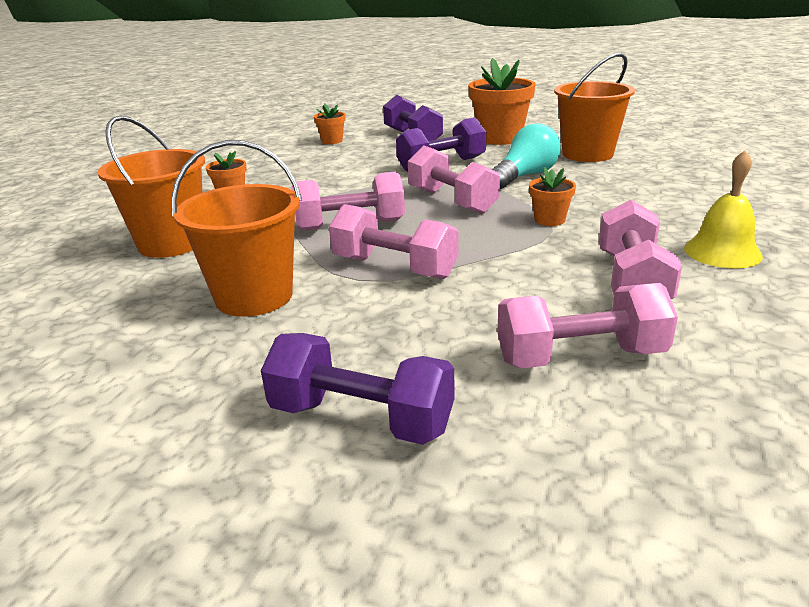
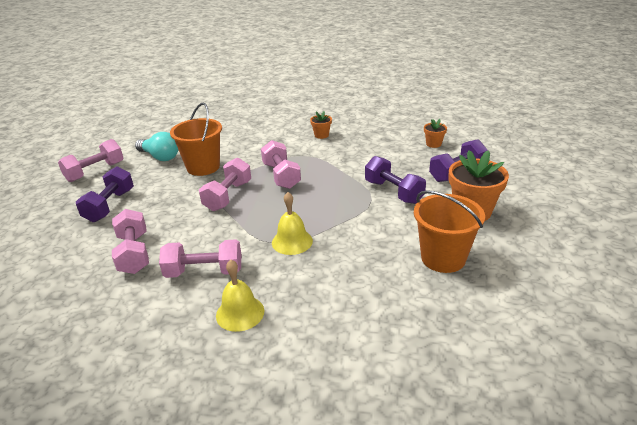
camera: 80 degrees right, 5 degrees up
orange bucket [98,115,205,258] -> none
pink dumbbell [408,145,500,214] -> pink dumbbell moved to [58,139,123,182]
turquoise light bulb [492,123,561,189] -> turquoise light bulb moved to [135,132,178,161]
orange flower pot [529,168,576,226] -> yellow bell [272,192,313,255]

